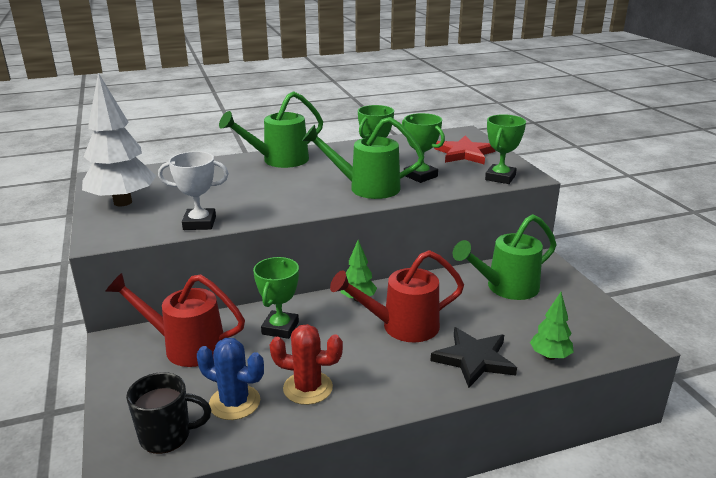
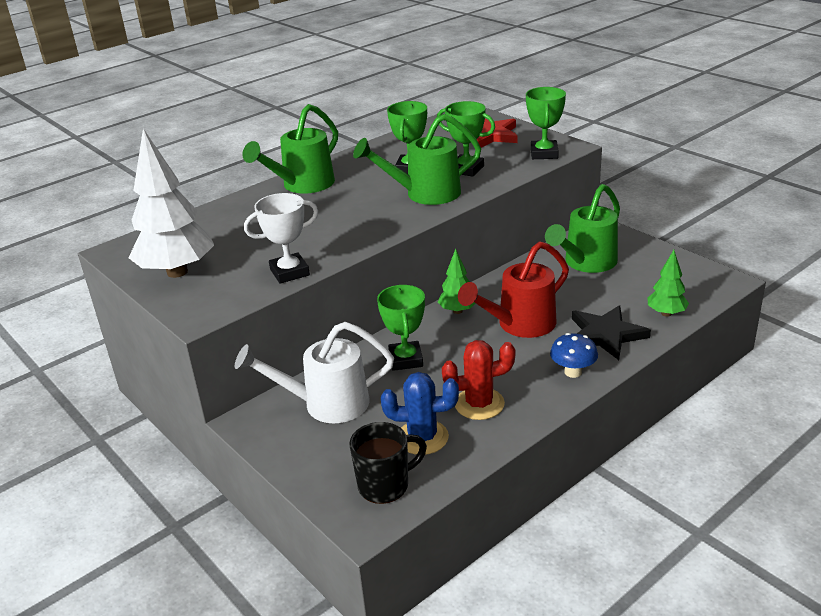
camera: 20 degrees left, 5 degrees up
red watering can [105,273,245,367] -> white watering can [235,322,394,423]
none -> blue mushroom [550,333,598,378]

